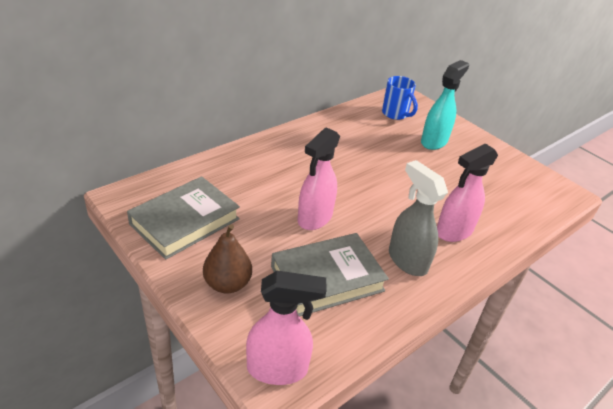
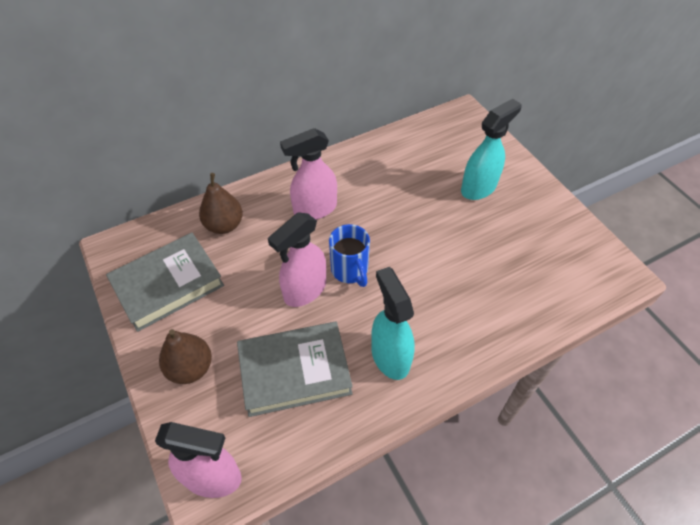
camera: 15 degrees right, 15 degrees up
blue mug [382,76,418,120] -> blue mug moved to [329,224,370,287]
grey spray bottle [389,160,448,276] -> turquoise spray bottle [371,267,415,380]
pink spray bottle [437,144,498,242] -> pink spray bottle moved to [280,128,337,220]
none -> brown pear [199,173,243,234]

